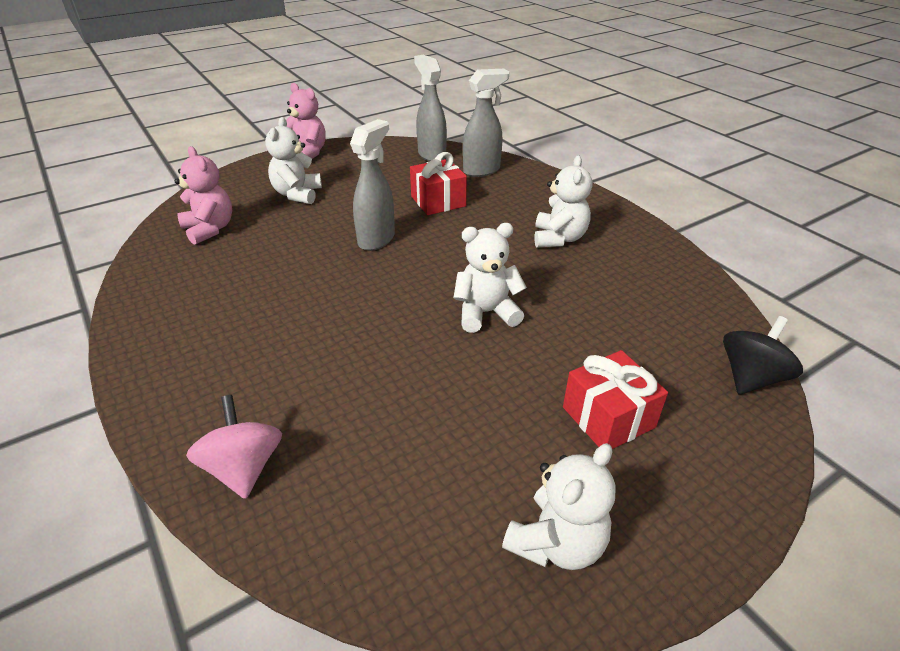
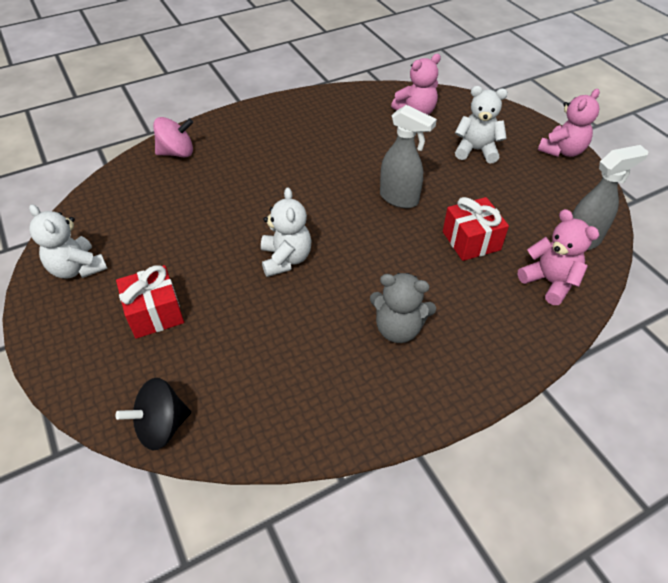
camera: 95 degrees right, 10 degrees up
grey spray bottle [463,69,509,177] -> pink teddy bear [518,209,599,305]
white teddy bear [534,155,592,248] -> grey teddy bear [370,273,436,343]
black spinning top [723,316,803,394] -> black spinning top turned 105 degrees clockwise [115,378,191,451]

